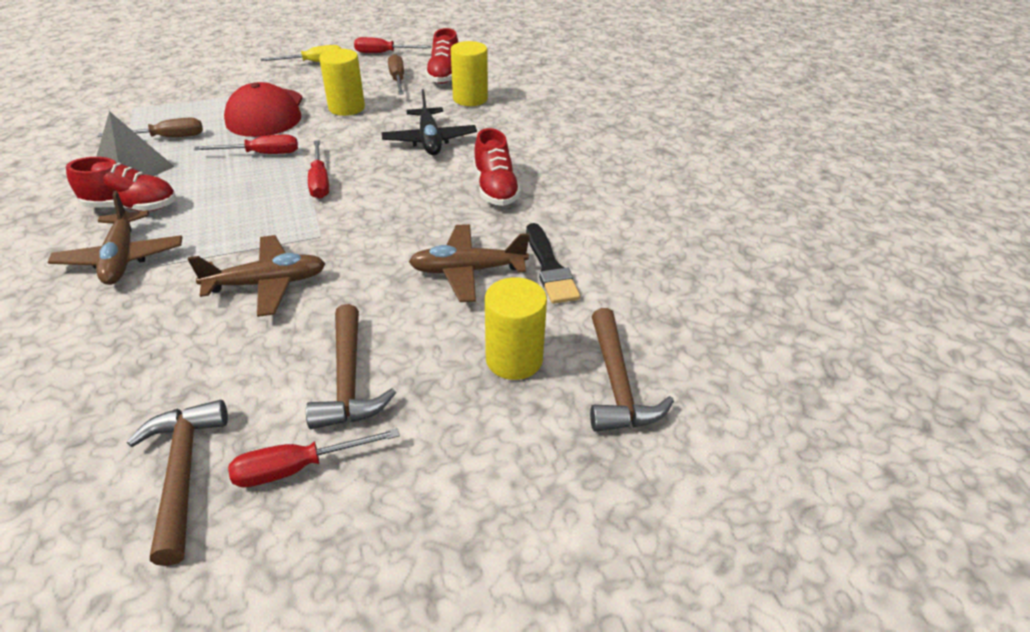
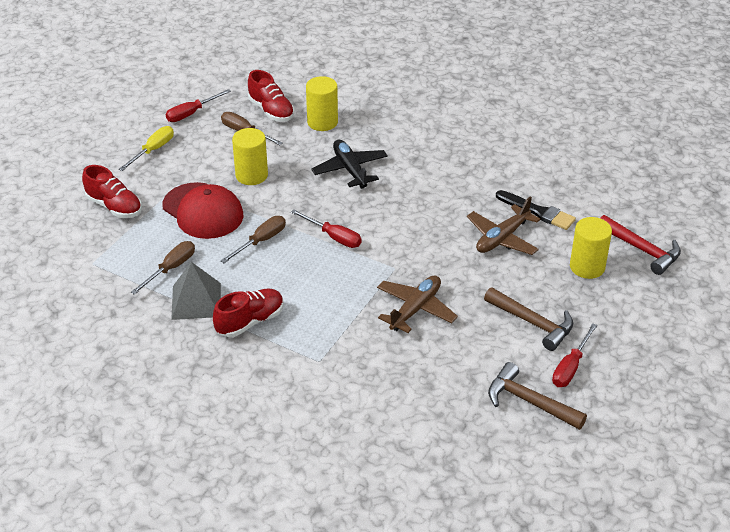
camera: 40 degrees left, 0 degrees up
brown plane [48,191,182,285] -> none
red screwdriver [194,135,298,154] -> brown screwdriver [221,216,286,263]
black plane [381,89,477,155] -> black plane turned 150 degrees counterclockwise [311,140,388,189]
red shoe [474,128,521,206] -> red shoe moved to [82,165,142,218]
brown hammer [590,308,674,432] -> red hammer [601,215,681,275]

